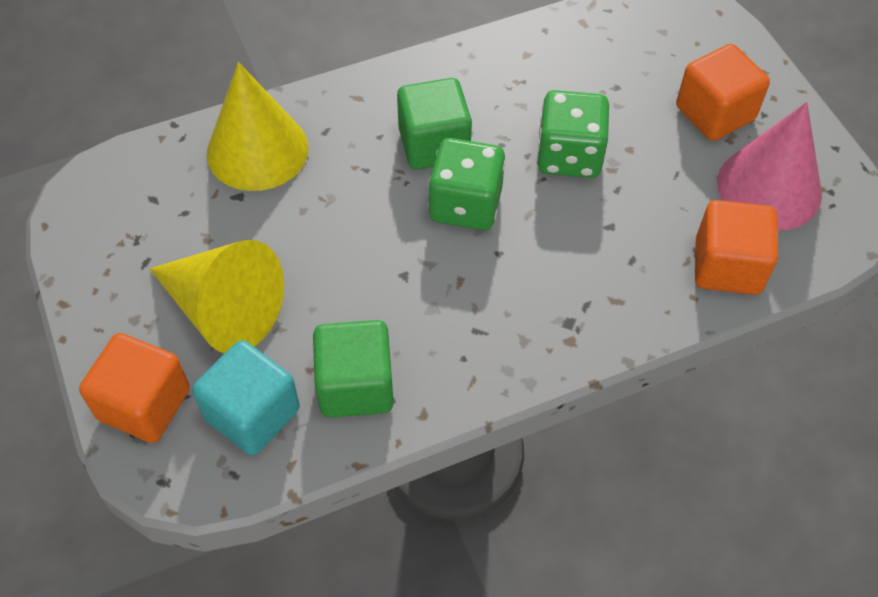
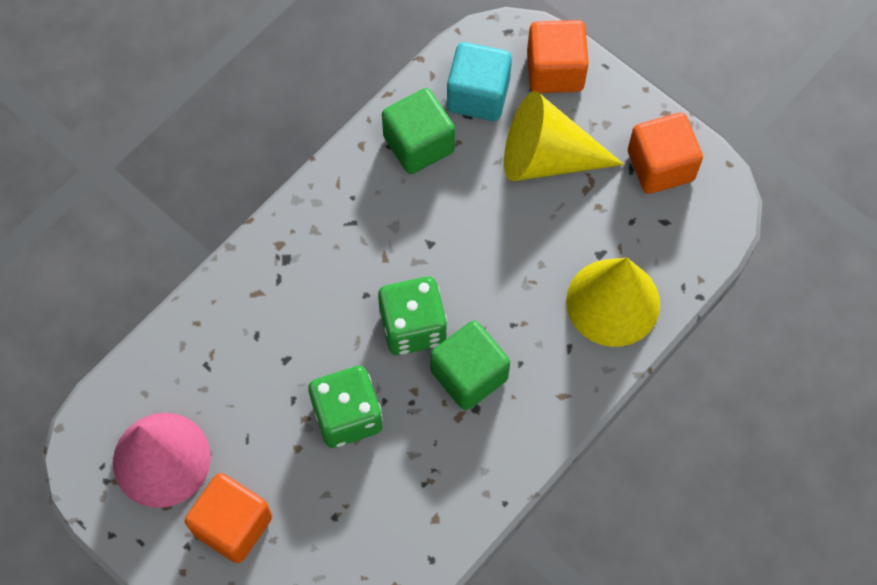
camera: 155 degrees right, 10 degrees up
orange cube [695,200,778,295] -> orange cube moved to [628,112,703,194]

